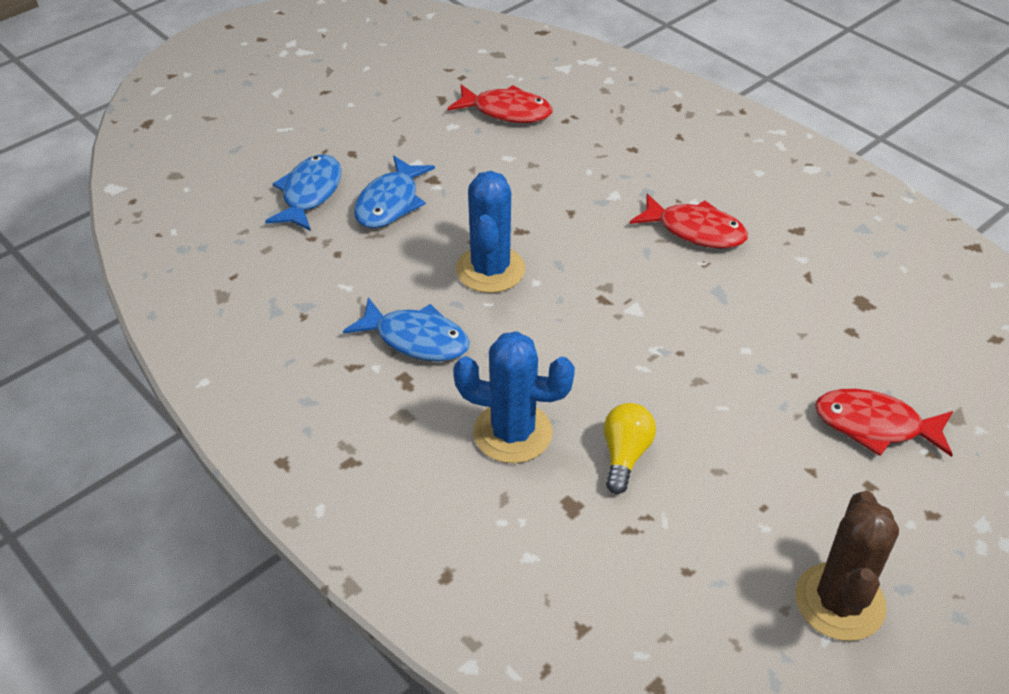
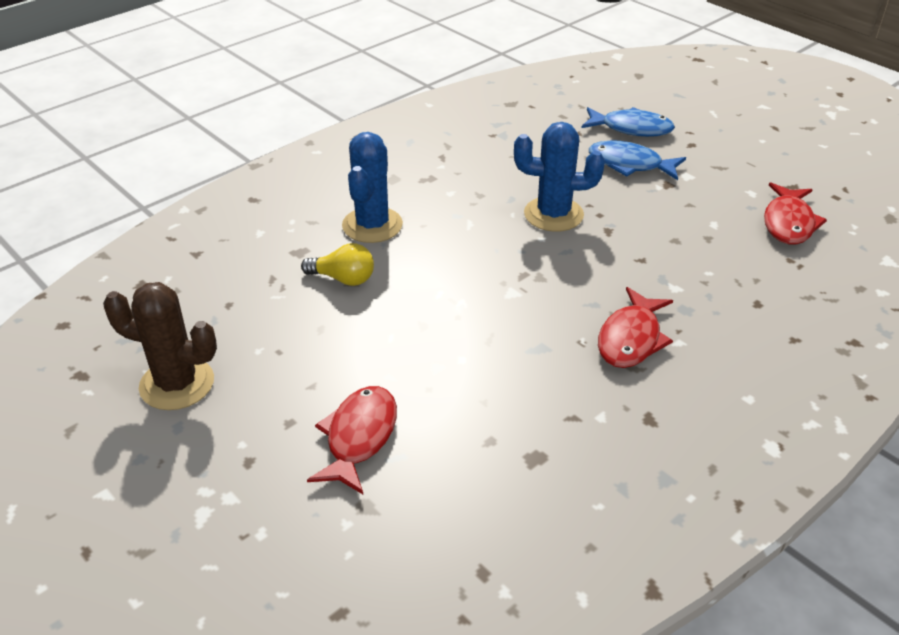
camera: 90 degrees right, 5 degrees down
blue fish [343,297,470,361] -> none

